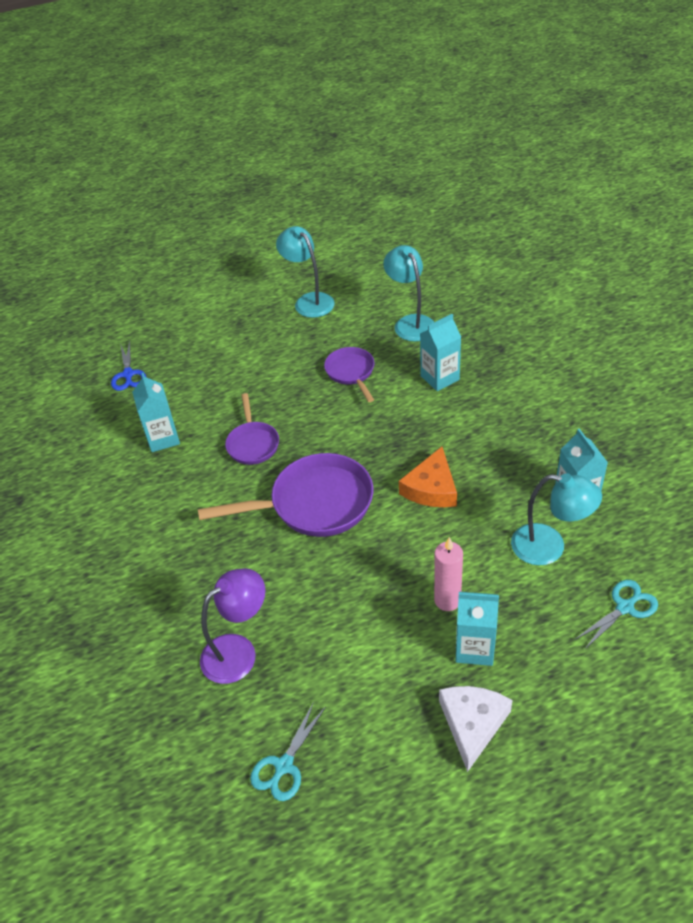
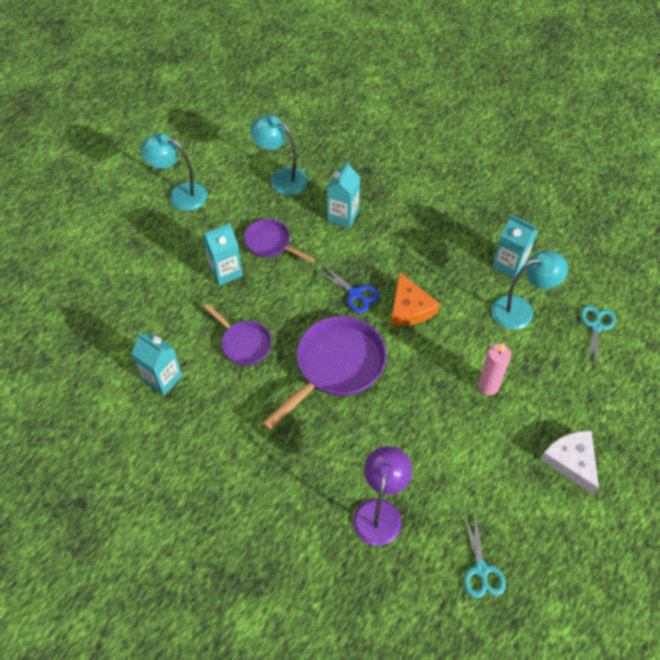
camera: 40 degrees left, 10 degrees up
blue scissors [111,341,146,391] -> blue scissors moved to [316,264,380,313]
turquoise carton [456,592,499,666] -> turquoise carton moved to [202,223,243,286]

